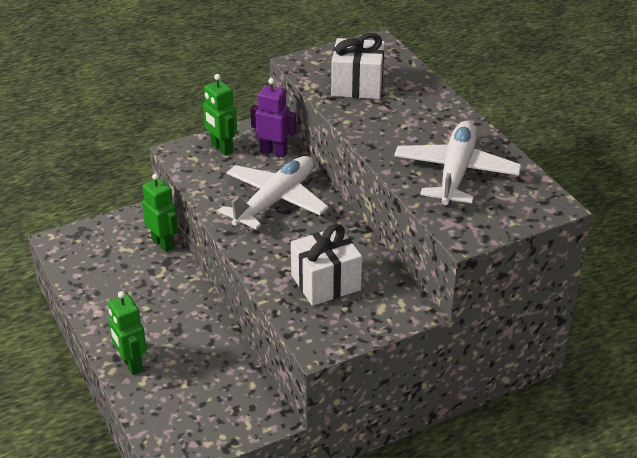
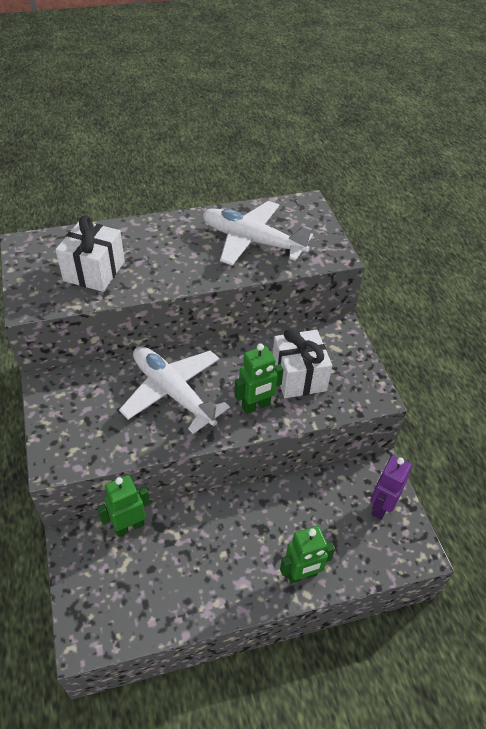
camera: 80 degrees left, 10 degrees up
green robot [202,74,237,156] -> green robot moved to [235,343,284,414]
purple robot [250,78,296,158] -> purple robot moved to [371,455,412,520]

